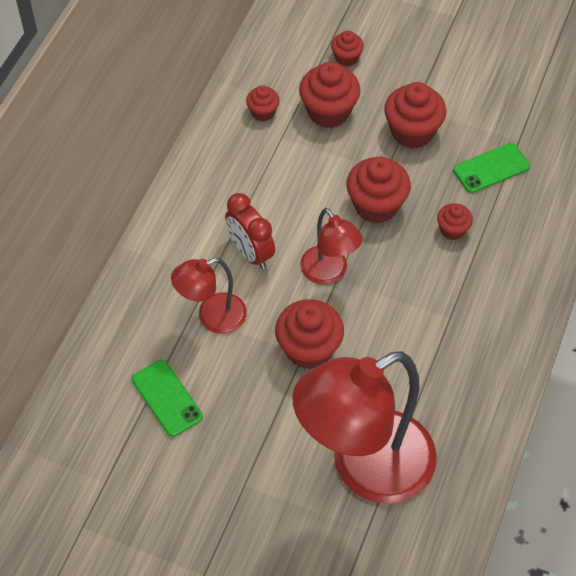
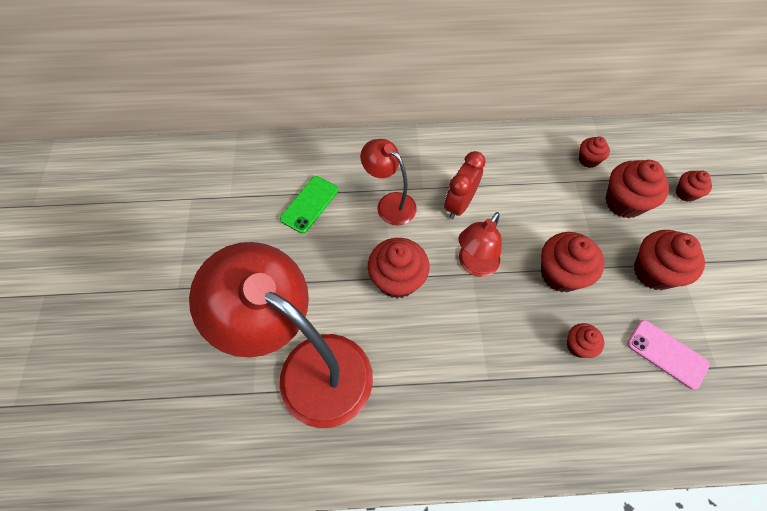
camera: 65 degrees right, 5 degrees up
green phone [453,143,530,193] -> pink phone [627,320,710,390]

